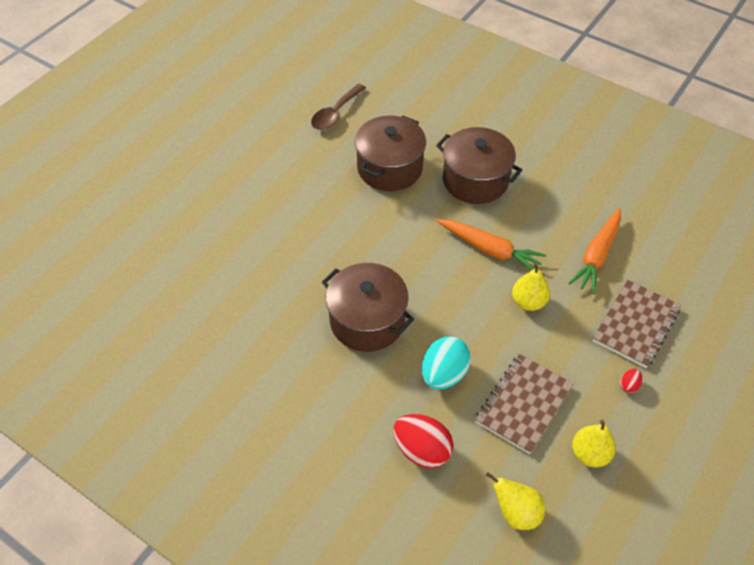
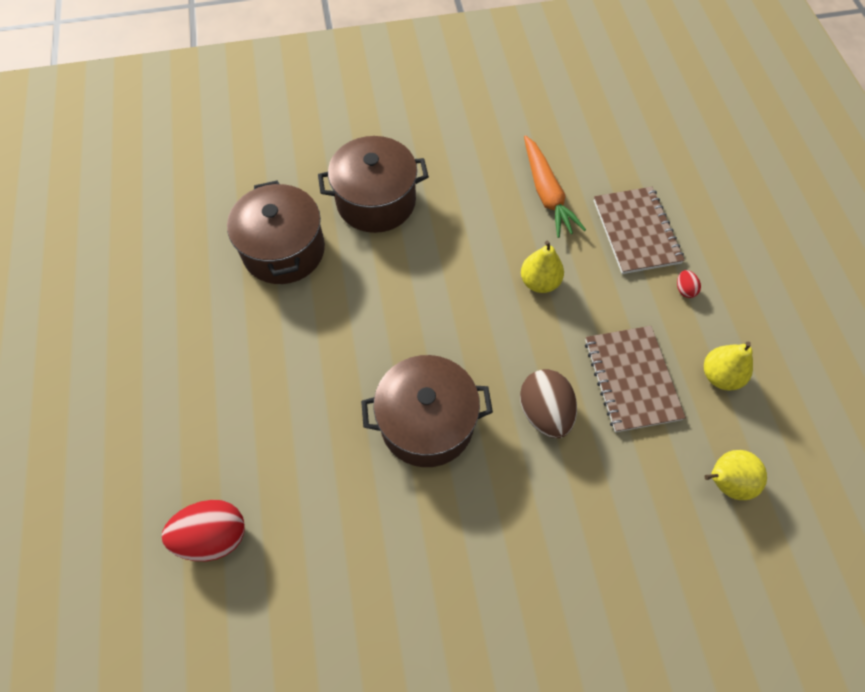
camera: 45 degrees left, 10 degrees up
brown spoon [311,84,366,130] -> none
red egg [393,414,453,468] -> red egg moved to [162,500,245,561]
turquoise egg [422,336,471,390] -> brown egg [520,369,577,438]
orange carrot [437,220,546,270] -> none

